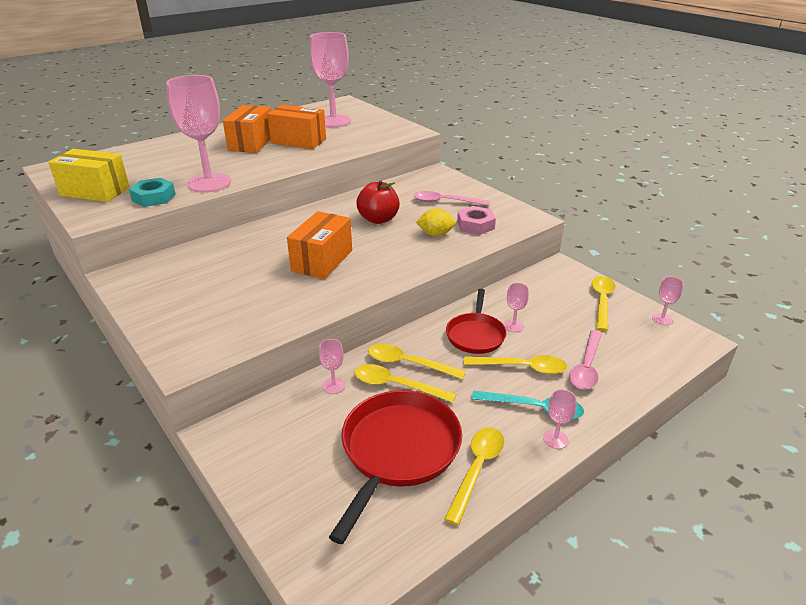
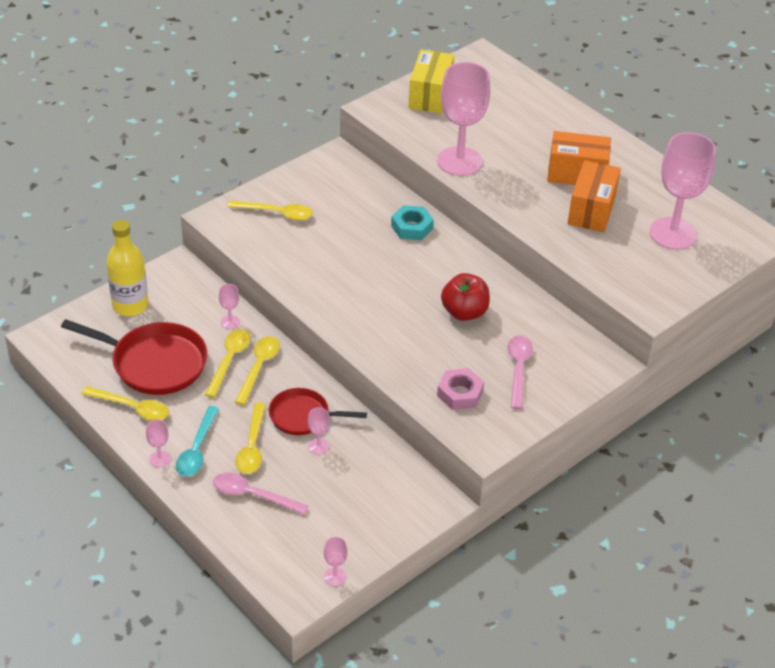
camera: 85 degrees right, 10 degrees up
turquoise nut [129,178,176,207] -> turquoise nut moved to [391,205,434,240]
orange box [287,211,352,279] -> none
yellow lemon [416,208,456,236] -> none
yellow spoon [592,276,616,331] -> yellow spoon moved to [228,201,313,220]
none -> yellow bottle [106,220,148,316]

